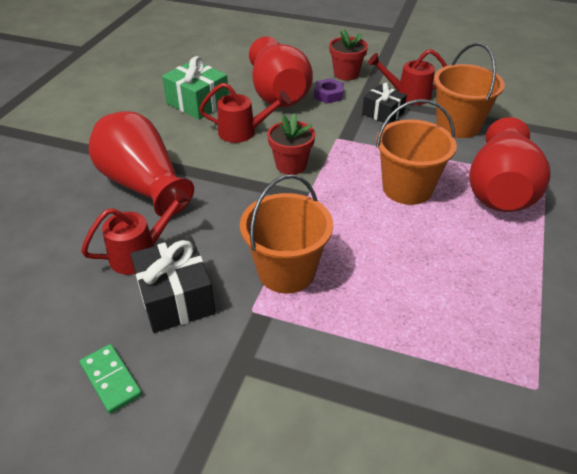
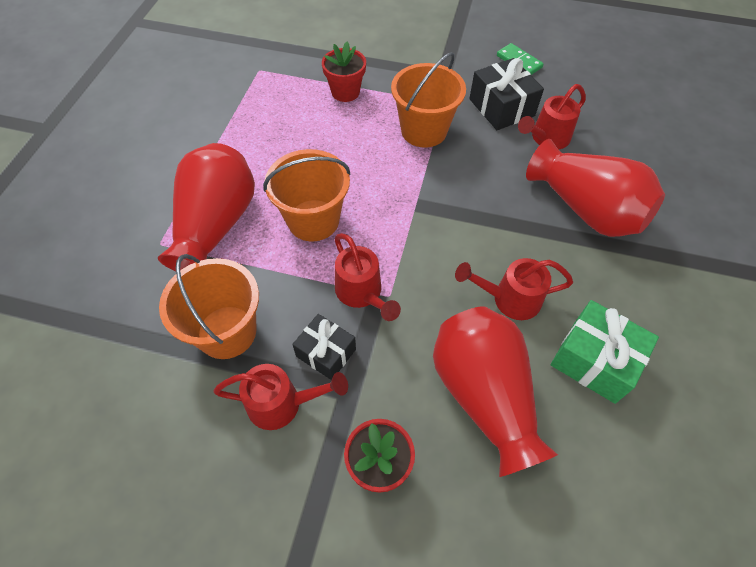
camera: 175 degrees right, 15 degrees up
red flower pot [267,113,315,175] -> red flower pot moved to [322,42,366,102]
purple nut [314,78,344,103] -> none
none -> red watering can [334,233,401,321]

